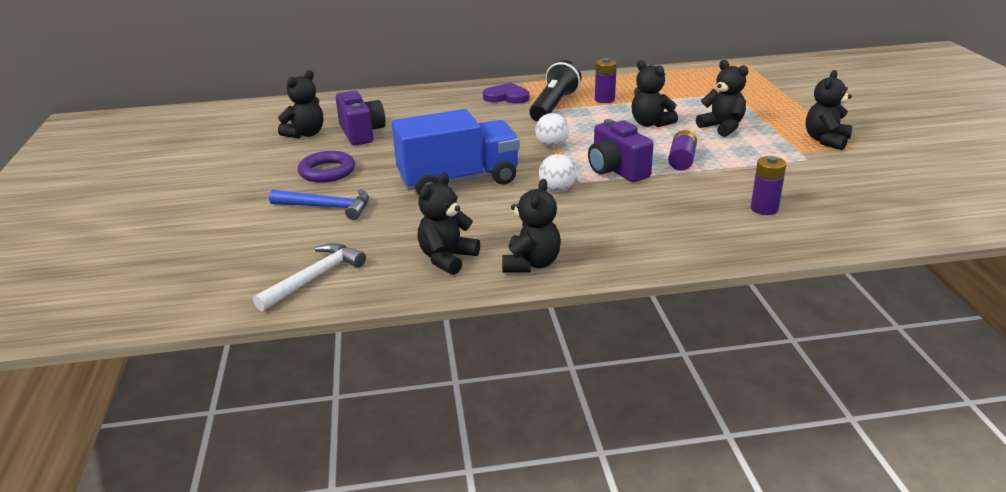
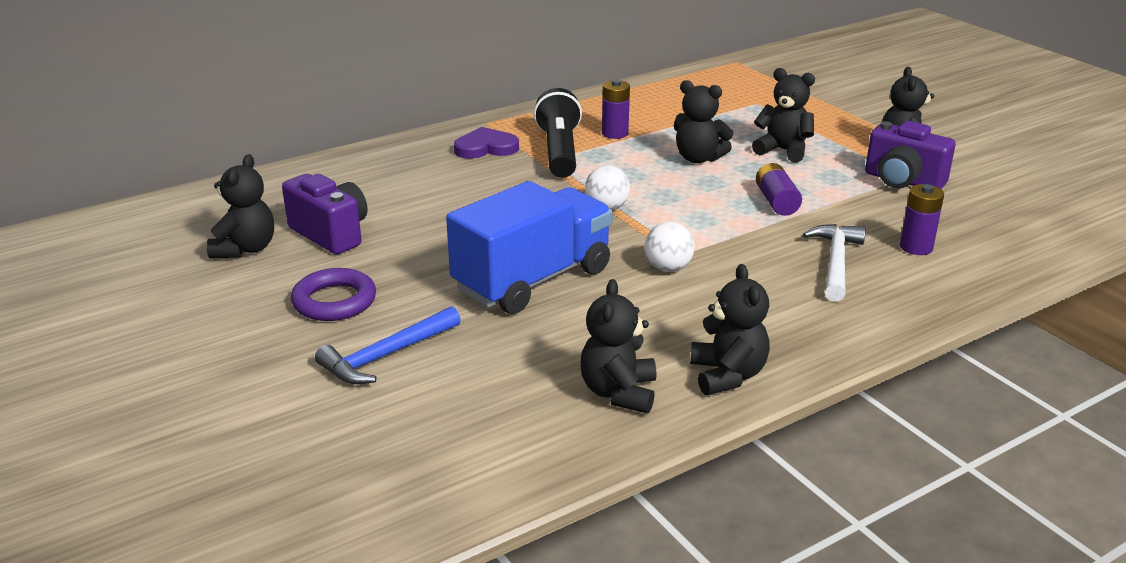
camera: 25 degrees left, 0 degrees up
white hammer [253,243,366,311] -> white hammer moved to [803,224,866,302]
blue hammer [269,189,369,220] -> blue hammer turned 150 degrees clockwise [315,306,461,384]
purple camera [588,119,654,182] -> purple camera moved to [865,121,956,189]

